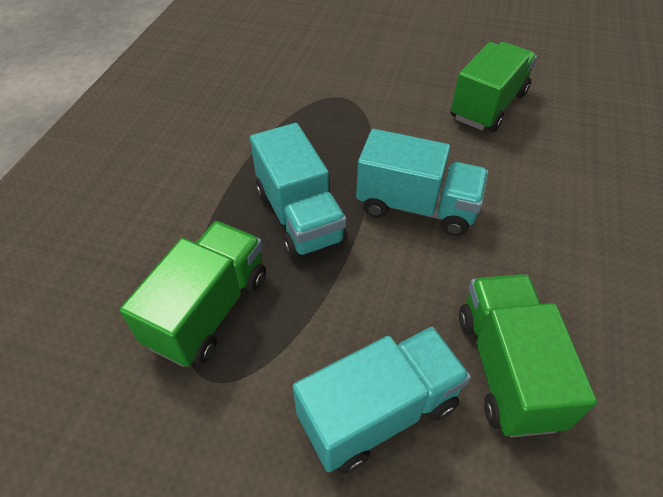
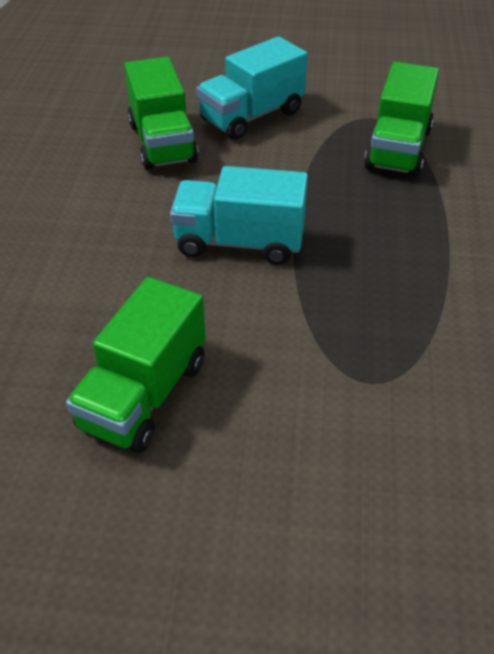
camera: 170 degrees right, 5 degrees down
turquoise truck [250,123,347,259] -> none

